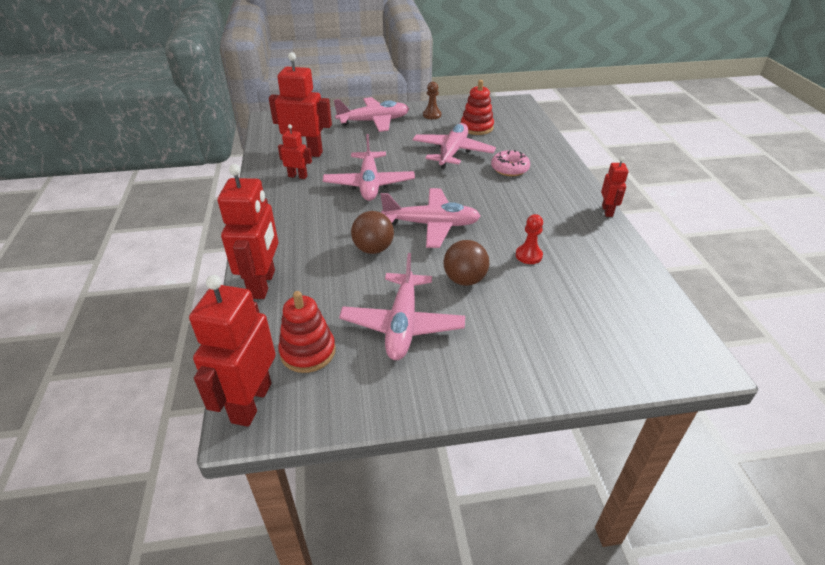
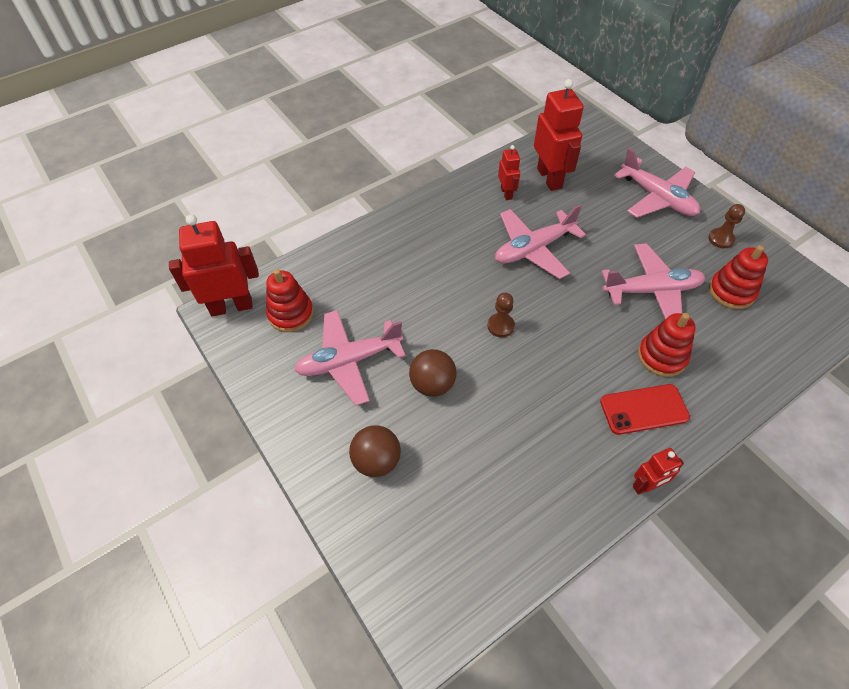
camera: 65 degrees right, 15 degrees up
red robot [218,164,278,299] -> none
brown ball [351,211,394,254] -> brown ball moved to [349,425,401,477]
pink plane [380,188,481,248] -> brown pawn [487,293,515,337]
pink donut [491,150,530,176] -> red stacking toy [638,313,696,377]
red pawn [516,214,543,264] -> none
none -> red phone [600,384,690,435]

